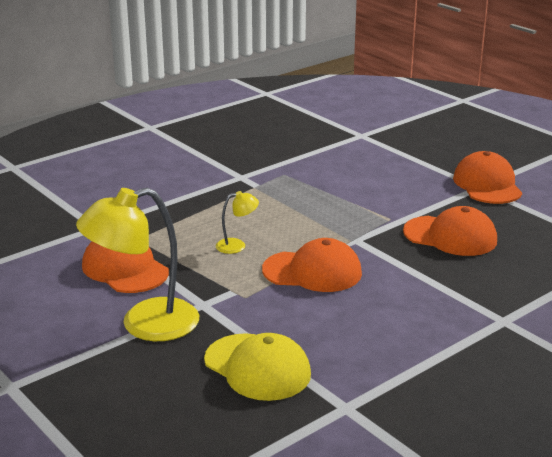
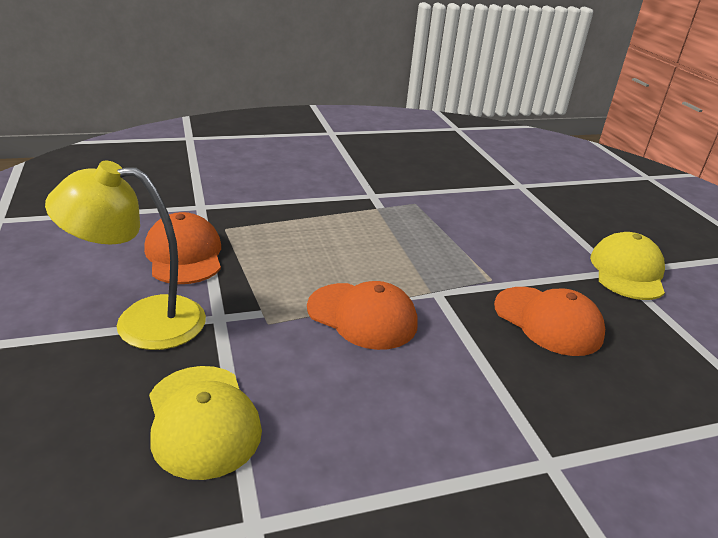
camera: 20 degrees right, 5 degrees up
yellow lamp [216,191,259,254] -> none
orange cap [453,151,522,204] -> yellow cap [590,232,665,300]

